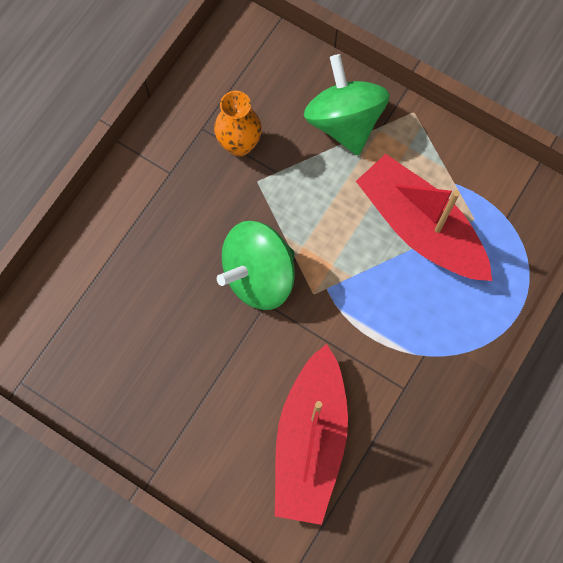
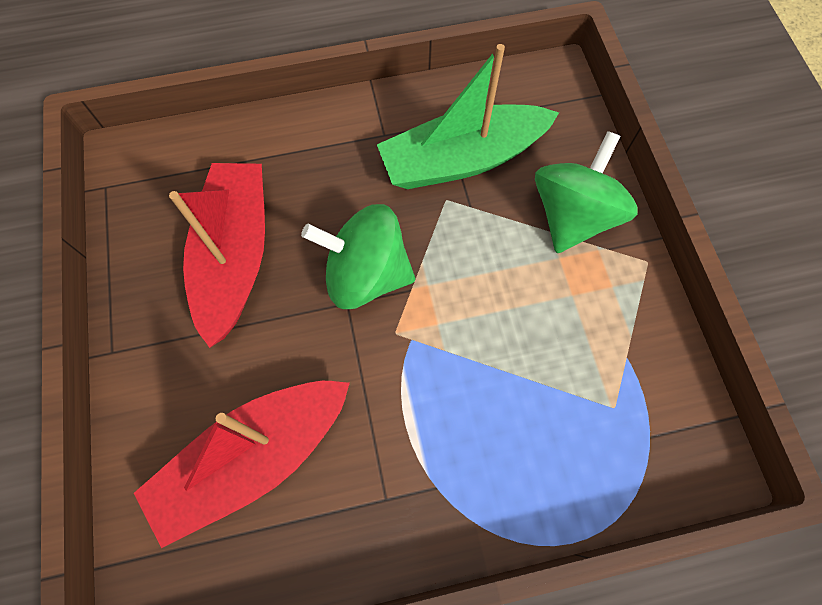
camera: 45 degrees right, 5 degrees down
orange vase [214,90,262,156] -> green boat [377,44,559,189]
red boat [356,154,492,281] -> red boat moved to [169,163,265,348]

